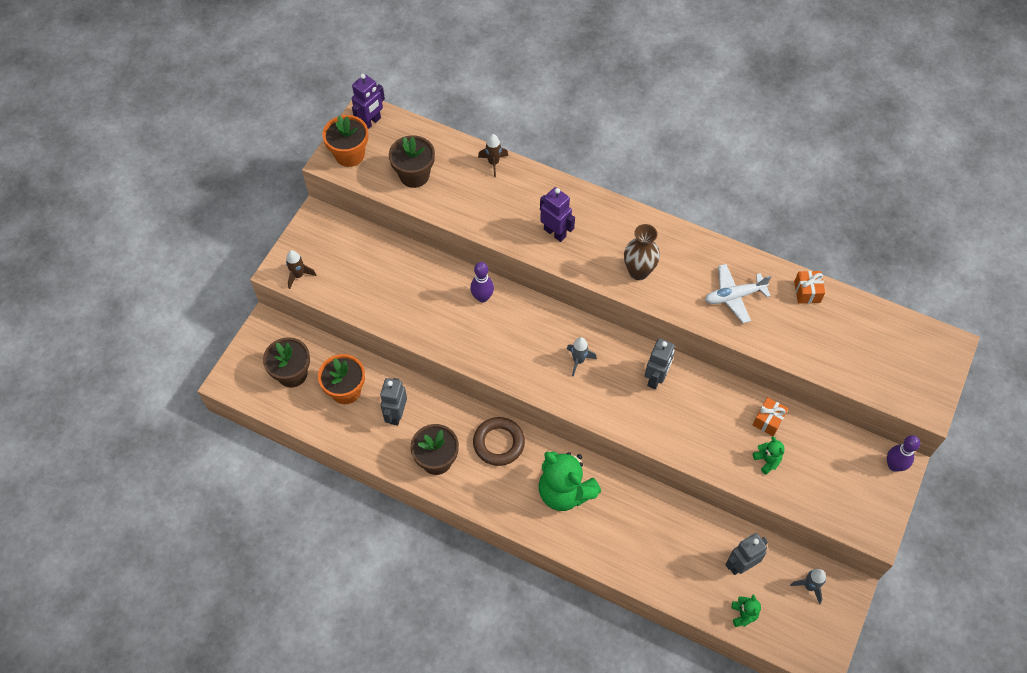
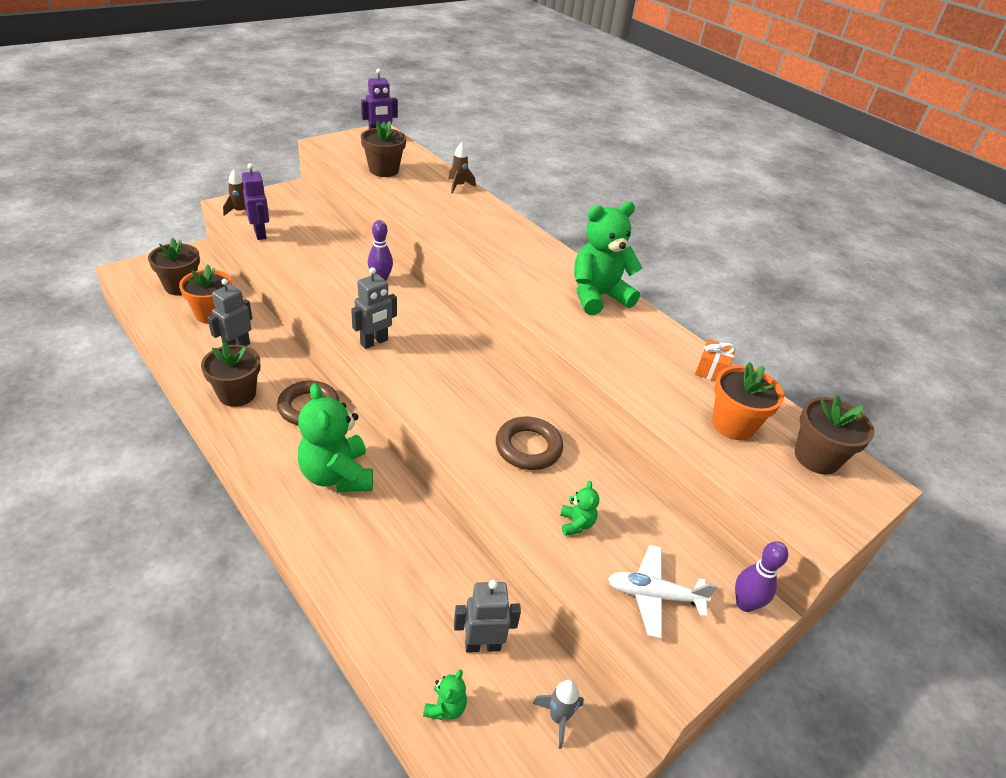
camera: 20 degrees right, 20 degrees down
orange flower pot [322,115,368,167] -> orange flower pot moved to [712,362,784,440]
purple robot [540,187,575,242] -> purple robot moved to [242,163,269,240]
grey rocket [567,337,597,377] -> none
brown vase [624,224,660,280] -> none
grey robot [645,338,675,389] -> grey robot moved to [351,267,397,349]
white plane [705,264,771,323] -> white plane moved to [608,545,717,639]
orange gift [753,397,788,436] -> none
none -> brown ring [496,416,563,470]
none -> green teddy bear [574,201,642,315]
none -> brown flower pot [795,395,874,474]

